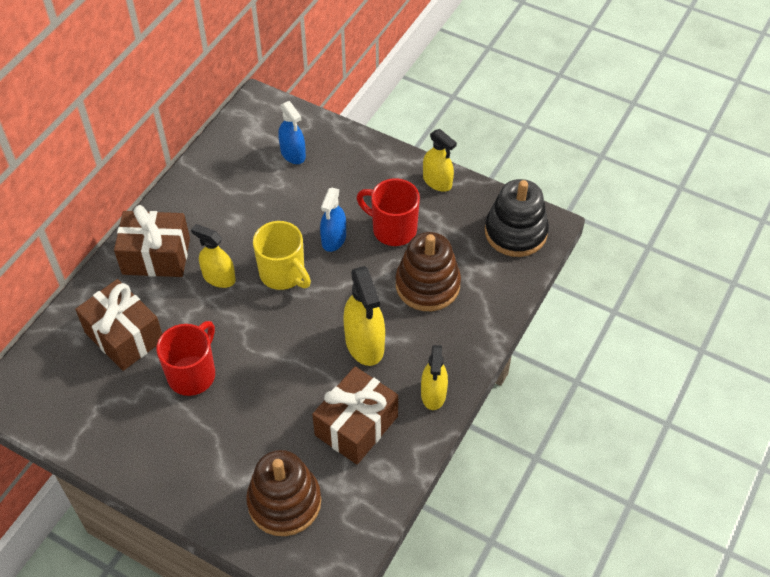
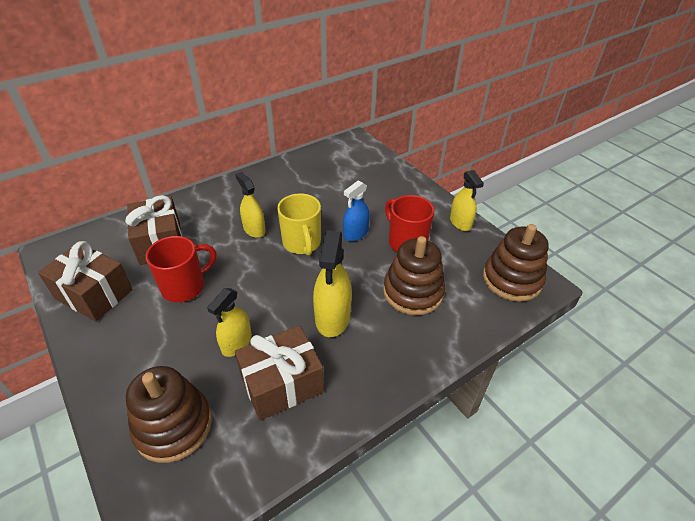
camera: 25 degrees right, 10 degrees down
brown gift [114,205,190,277] -> brown gift moved to [38,241,133,321]
blue spray bottle [278,101,306,164] -> none
yellow spray bottle [421,345,448,410] -> yellow spray bottle moved to [207,288,252,357]
black stacking toy [485,179,549,257] -> brown stacking toy [483,224,549,302]

